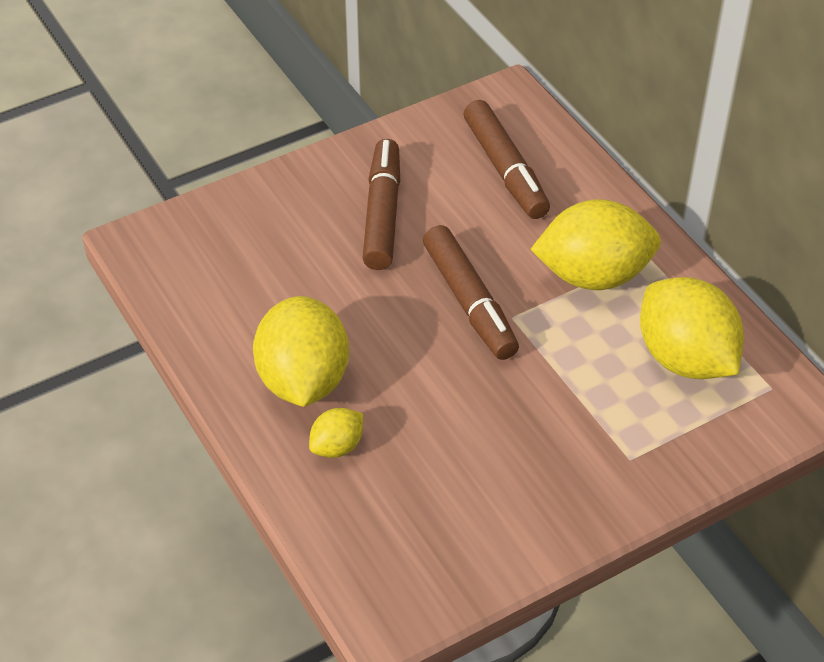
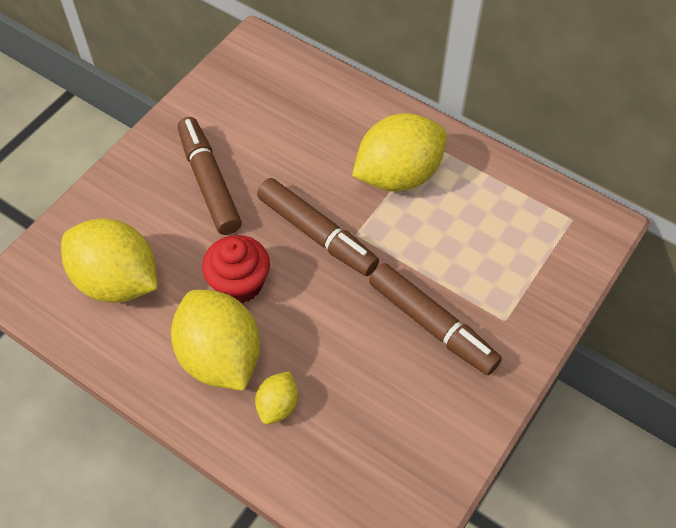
camera: 25 degrees left, 10 degrees up
brown marker [464,100,550,219] -> brown marker moved to [369,263,502,375]
yellow lemon [640,277,744,379] -> yellow lemon moved to [61,218,158,303]
none -> red cupcake [202,235,270,303]

